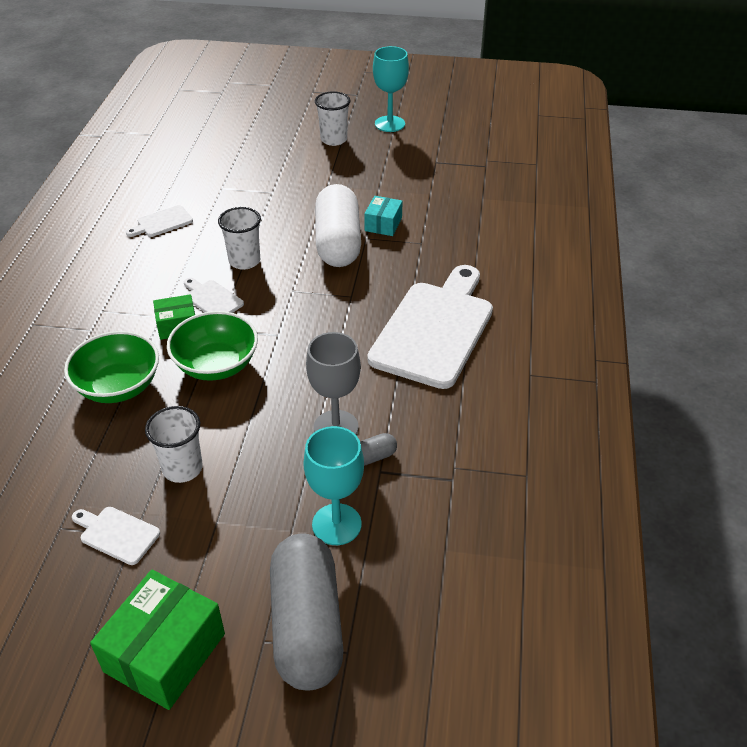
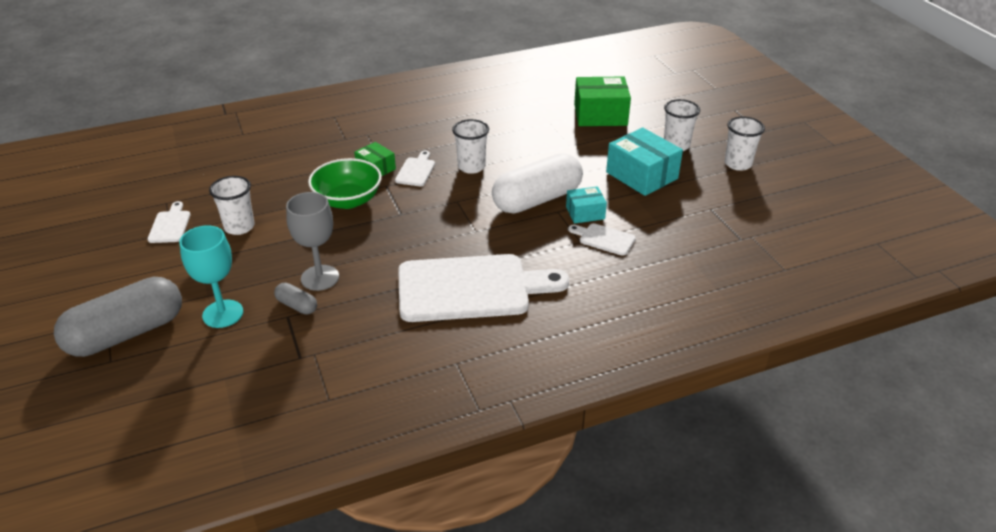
camera: 60 degrees right, 5 degrees down
green bowl [64,331,159,403] -> none
green box [90,570,225,710] -> green box moved to [574,77,631,126]
white cutting board [126,205,193,237] -> white cutting board moved to [568,223,636,256]
turquoise goblet [373,46,409,132] -> white cup [725,117,765,171]
none -> turquoise box [606,128,683,196]

